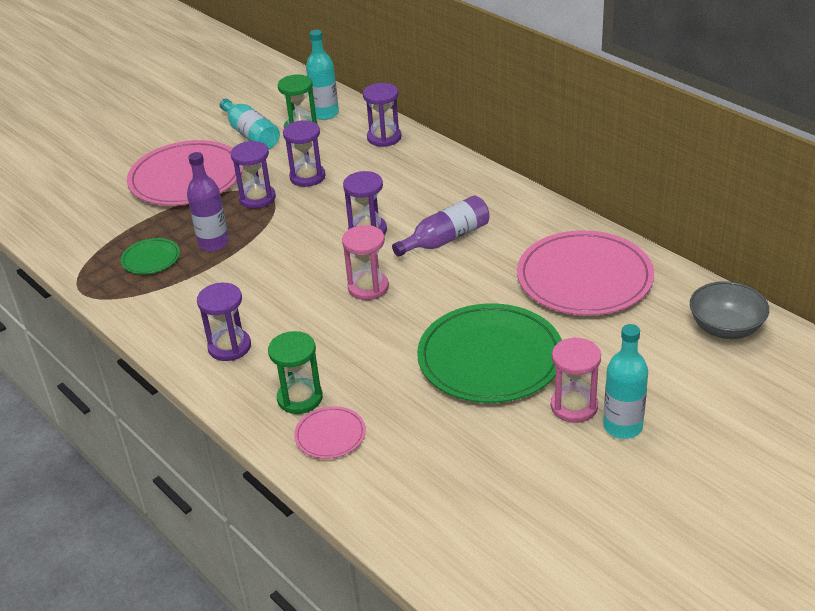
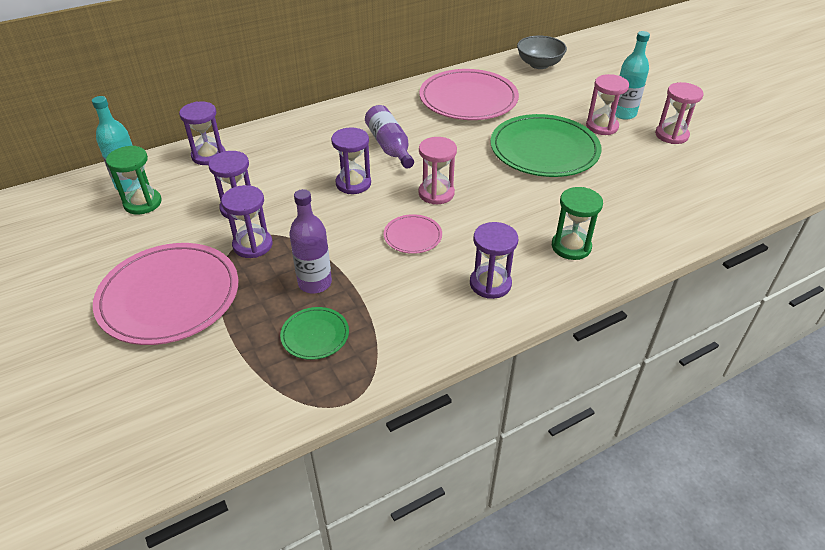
camera: 80 degrees left, 5 degrees up
turquoise bottle [220,99,280,150] -> none
pink plate [294,406,366,459] -> pink plate moved to [384,214,442,254]
none -> pink hourglass [655,82,704,144]

